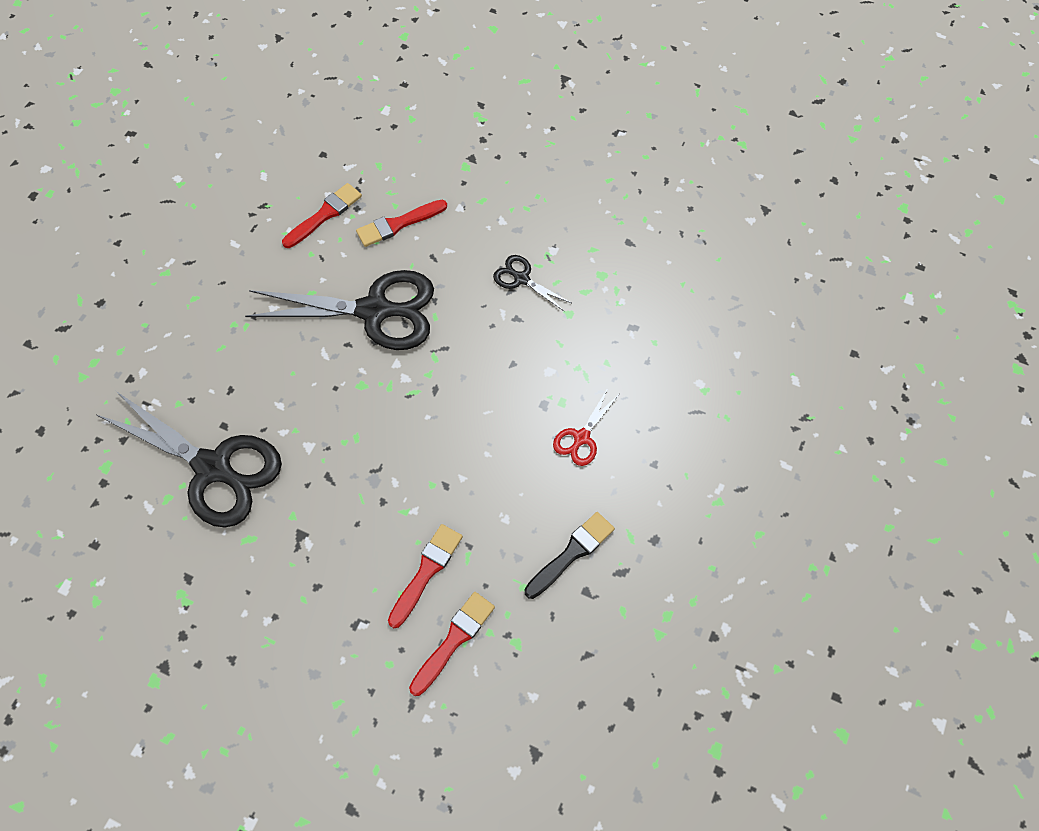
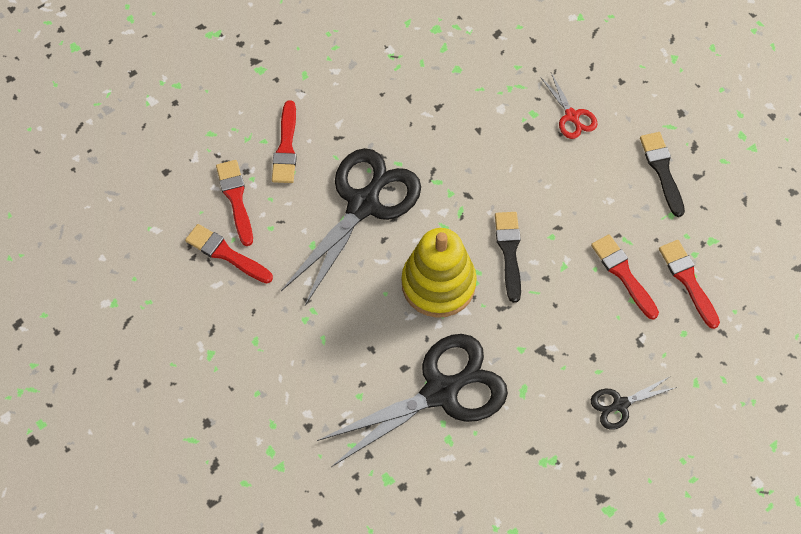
camera: 60 degrees left, 0 degrees up
black scissors [493,255,571,312] -> black scissors moved to [591,376,677,430]
none -> red brush [185,224,273,283]
none -> yellow stacking toy [402,228,477,318]
none -> black brush [495,212,521,303]

